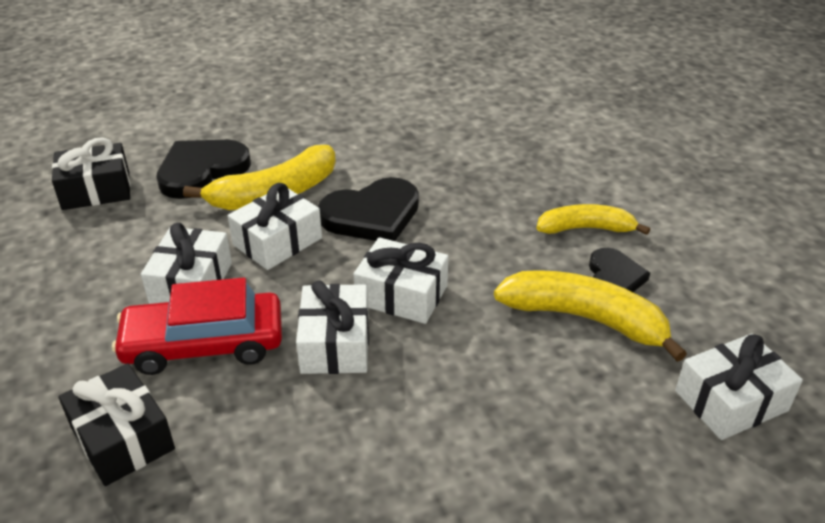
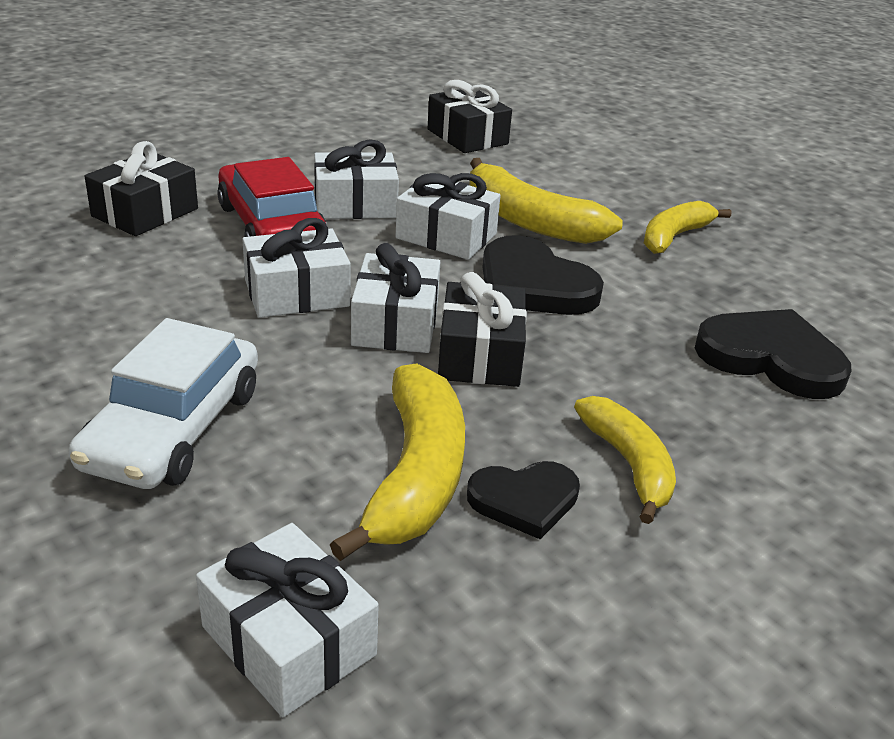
camera: 70 degrees right, 5 degrees down
black heart [156,140,251,199] -> black heart moved to [695,309,851,399]
none -> white car [69,318,258,489]
none -> black gift [438,272,527,387]
none -> yellow banana [644,201,731,254]

